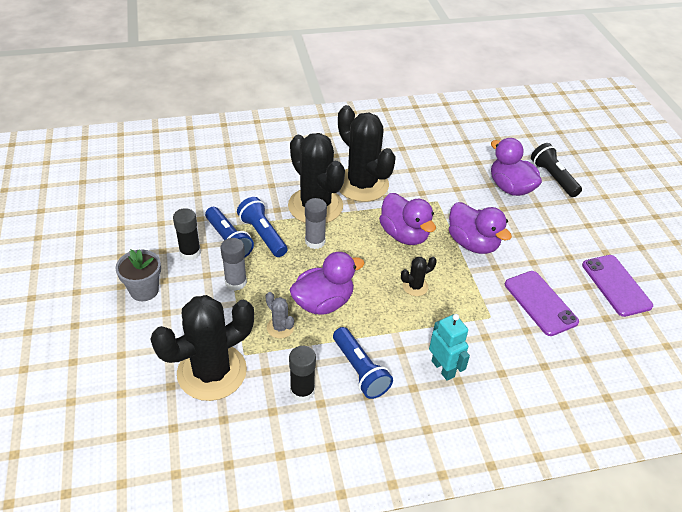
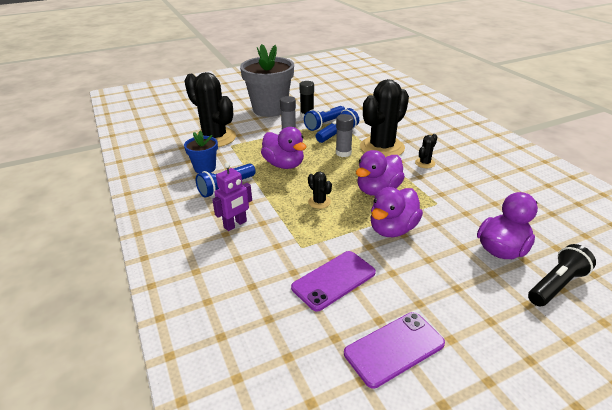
camera: 80 degrees right, 10 degrees down
grey flower pot [116,249,161,301] -> grey flower pot [240,44,294,117], size x1.99
grey cactus [265,292,294,338] -> none
black glue stick [289,346,316,402] -> blue flower pot [184,131,218,174]
black cactus [338,105,396,202] -> black cactus [415,134,437,168], size x0.42
turquoise robot [429,314,470,381] -> purple robot [212,162,252,231]

